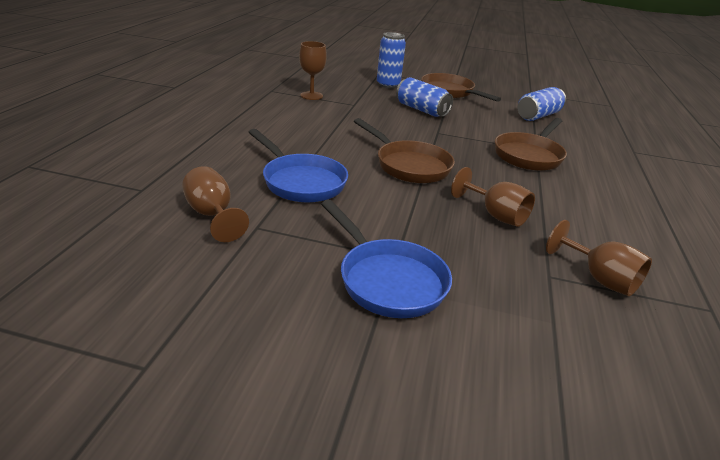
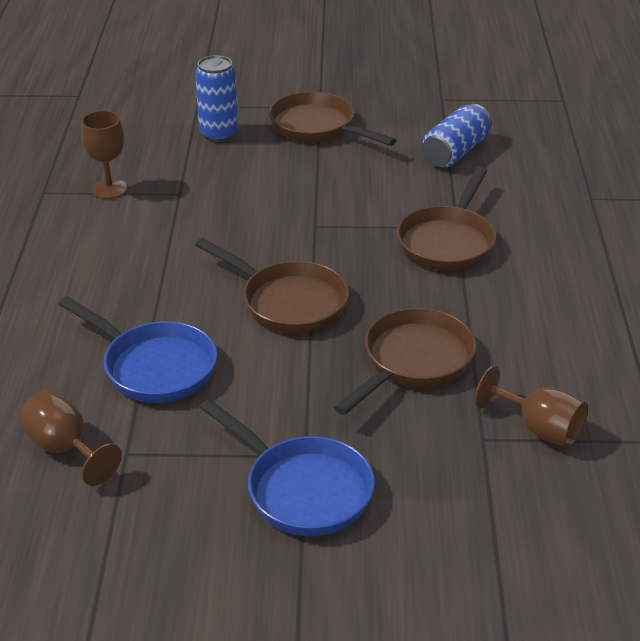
camera: 10 degrees left, 5 degrees up
blue can [396,77,453,117] -> none
brown goblet [451,167,535,227] -> brown pan [334,308,476,415]

